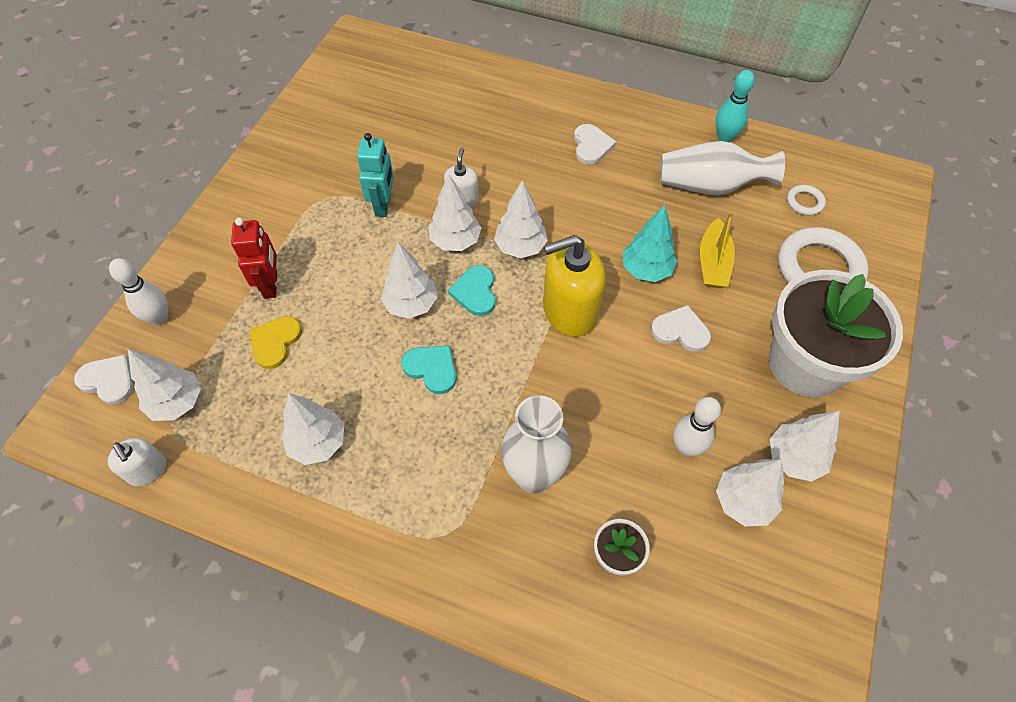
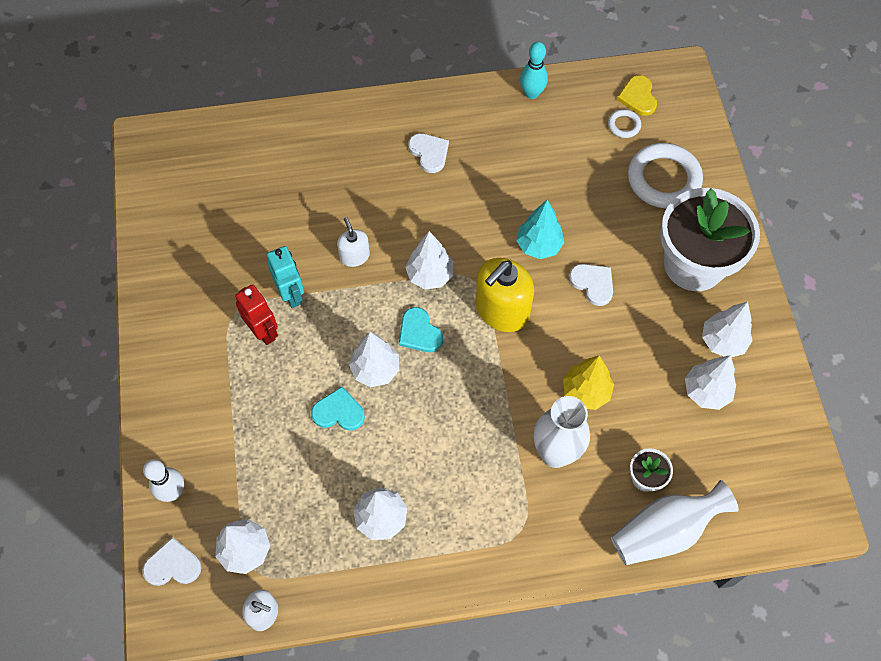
camera: 30 degrees left, 5 degrees up
red robot [231,218,277,299] -> red robot moved to [235,284,278,345]
yellow heart [249,316,302,369] -> yellow heart moved to [617,75,657,116]
turquoise heart [401,345,456,394] -> turquoise heart moved to [311,387,365,431]
white tree [429,174,481,251] -> none
white heart [651,305,711,352] -> white heart turned 60 degrees clockwise [569,264,613,306]
white vase [660,141,785,195] -> white vase moved to [611,480,739,565]
white bowling pin [673,397,721,456] -> none
yellow boat [700,212,735,288] -> none
none -> yellow tree [563,356,614,410]

